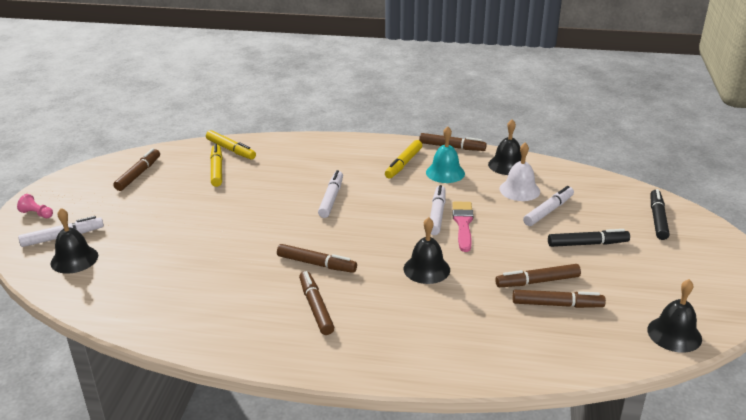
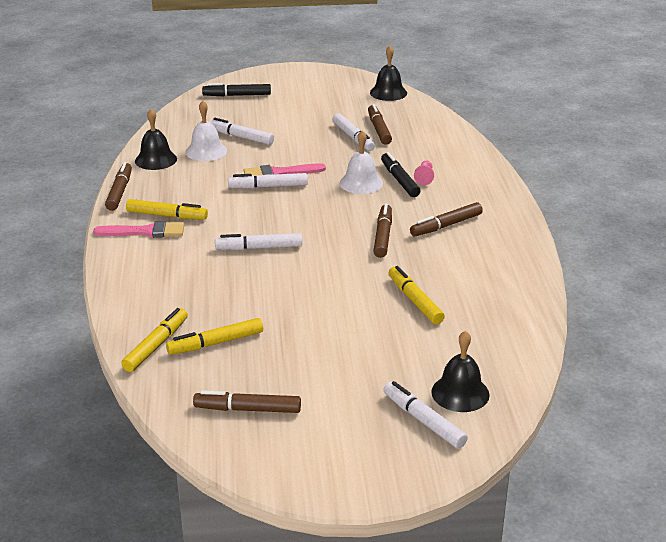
camera: 105 degrees left, 0 degrees up
pink pawn [17,194,53,218] -> pink pawn moved to [414,160,434,185]
black bell [403,217,450,284] -> white bell [340,131,383,194]
turquoise bell [426,126,465,183] -> none
brown marker [495,264,581,287] -> white marker [332,113,375,151]
black marker [548,229,630,247] -> black marker moved to [381,152,420,197]
none -> pink brush [93,221,184,238]
none -> yellow marker [389,266,445,324]

